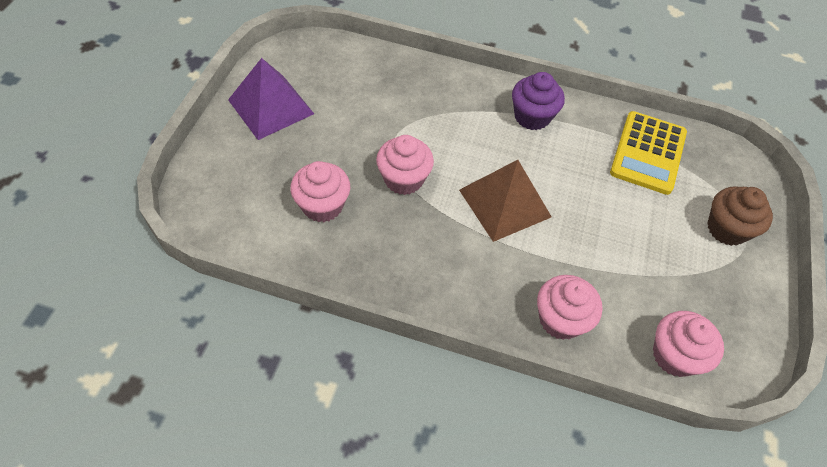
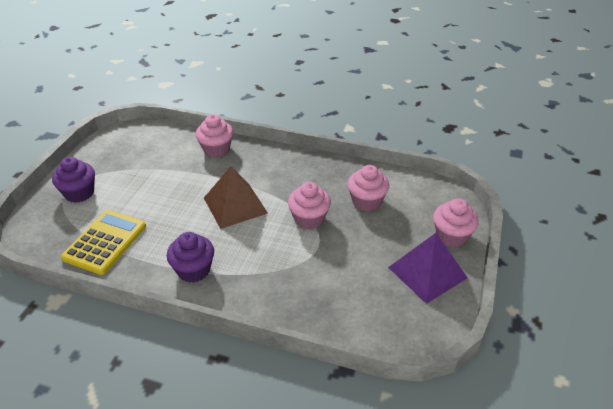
camera: 175 degrees left, 15 degrees down
pink cupcake [653,311,724,377] -> pink cupcake moved to [433,199,479,247]
brown cupcake [707,186,773,246] -> purple cupcake [52,157,95,203]

